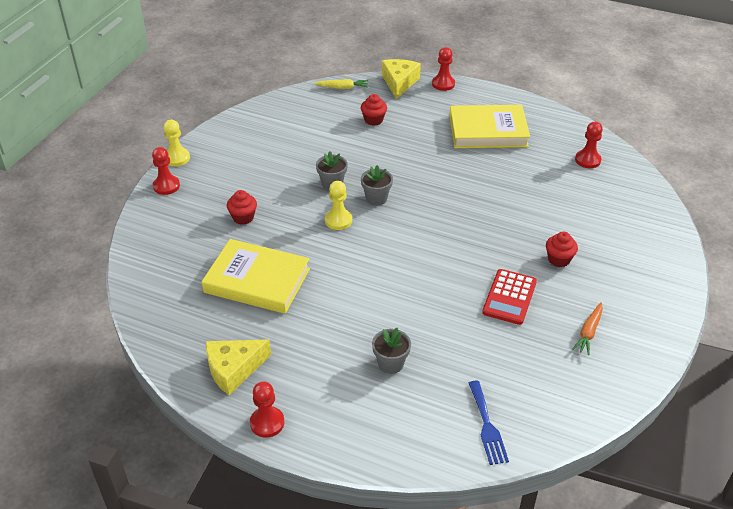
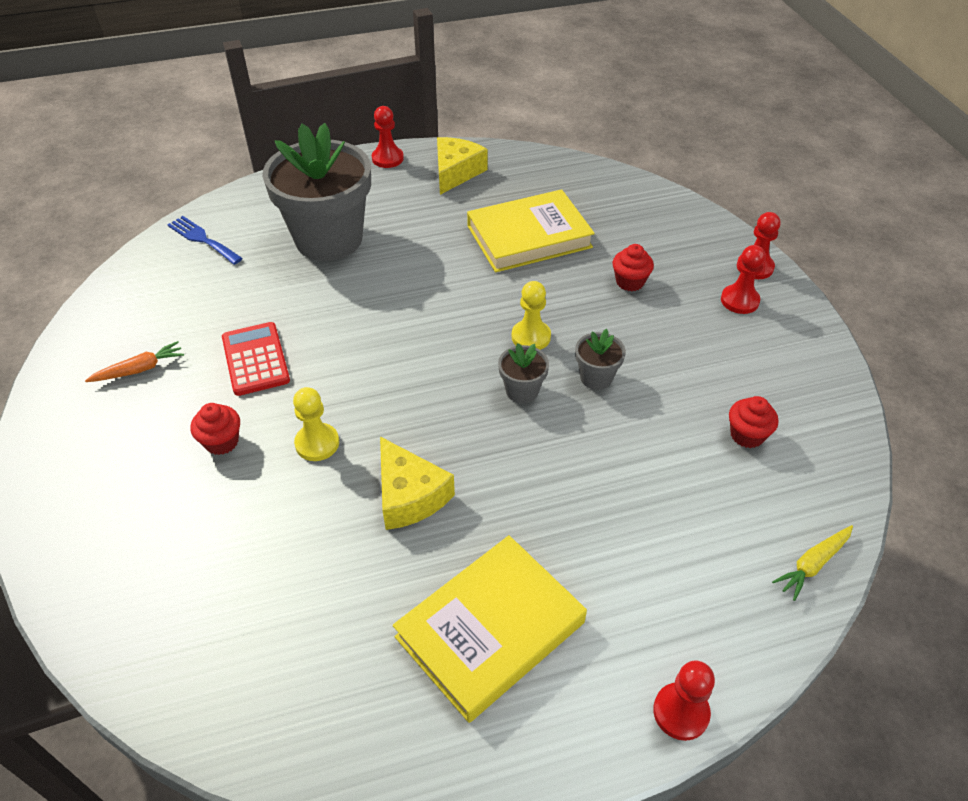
camera: 140 degrees right, 5 degrees up
yellow pawn [164,120,190,166] -> yellow pawn moved to [293,387,339,461]
red cupcake [361,94,387,126] -> red cupcake moved to [729,396,778,448]
grey flower pot [372,328,411,374] -> grey flower pot [262,123,371,261], size x2.40
yellow cheese [382,59,421,99] -> yellow cheese moved to [380,437,455,530]
orange carrot [572,302,603,355] -> orange carrot turned 75 degrees clockwise [85,341,184,382]
red pawn [575,122,603,168] -> red pawn moved to [721,245,766,314]

